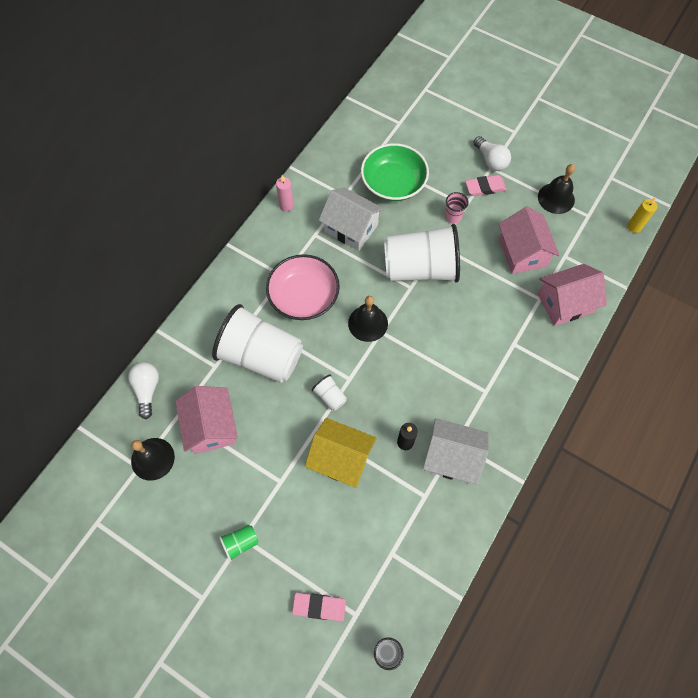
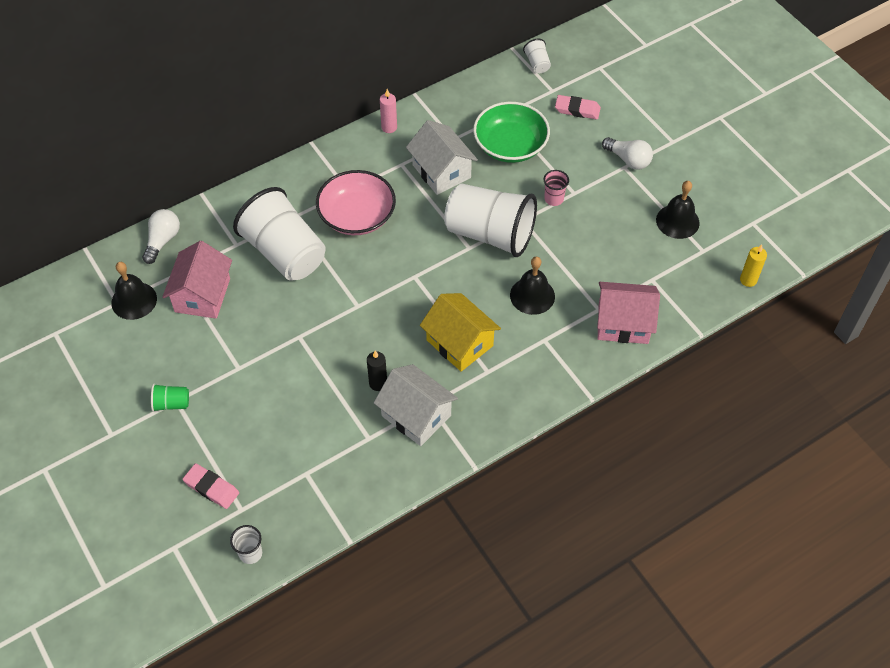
camera: 25 degrees right, 10 degrees down
yellow house [305,418,377,488] -> yellow house moved to [420,293,501,372]
white cup [312,375,347,411] -> white cup moved to [523,39,551,73]
black bell [348,296,388,342] -> black bell moved to [510,257,555,315]
pink eraser [465,175,507,196] -> pink eraser moved to [555,95,601,120]
white light bulb [473,136,511,171] -> white light bulb turned 45 degrees counterclockwise [602,137,653,170]
pink house [499,207,560,274] -> none

